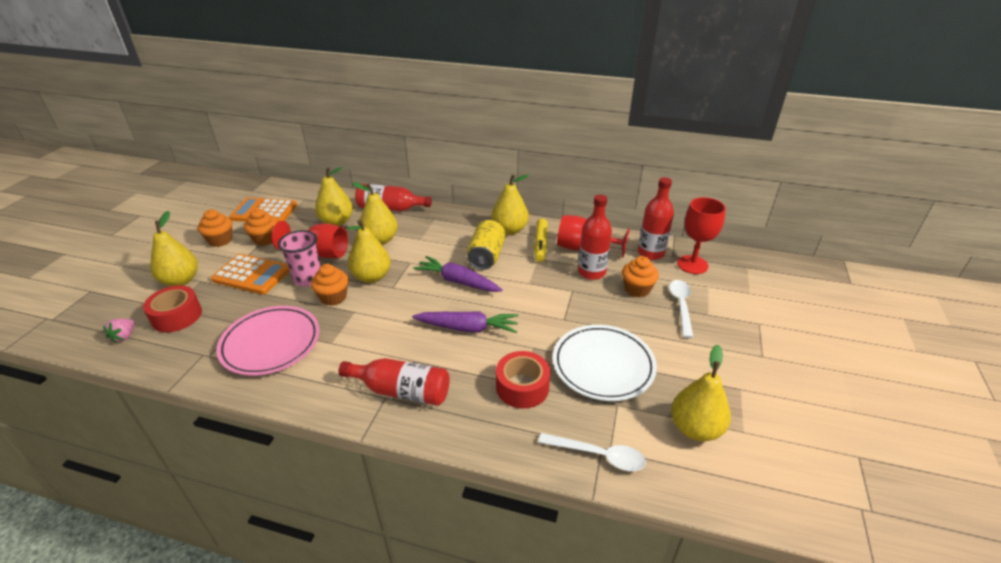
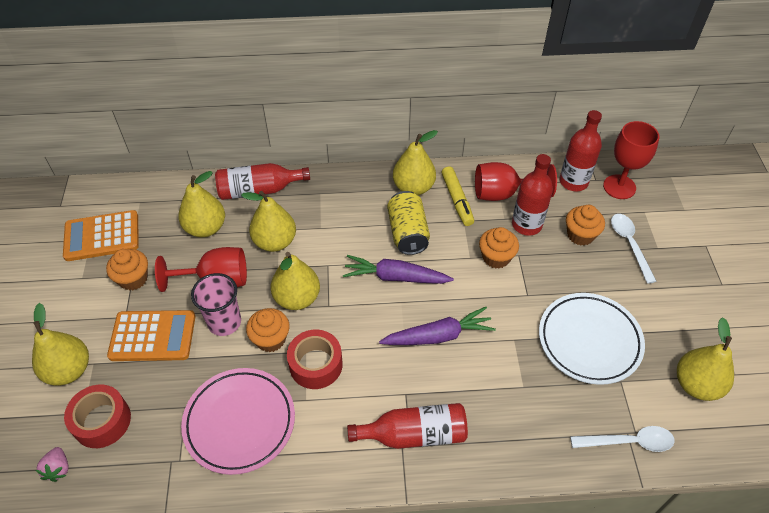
camera: 20 degrees left, 15 degrees up
orange cupcake [197,209,232,247] -> orange cupcake moved to [479,227,519,269]
red tape [496,351,550,409] -> red tape moved to [287,330,343,389]

